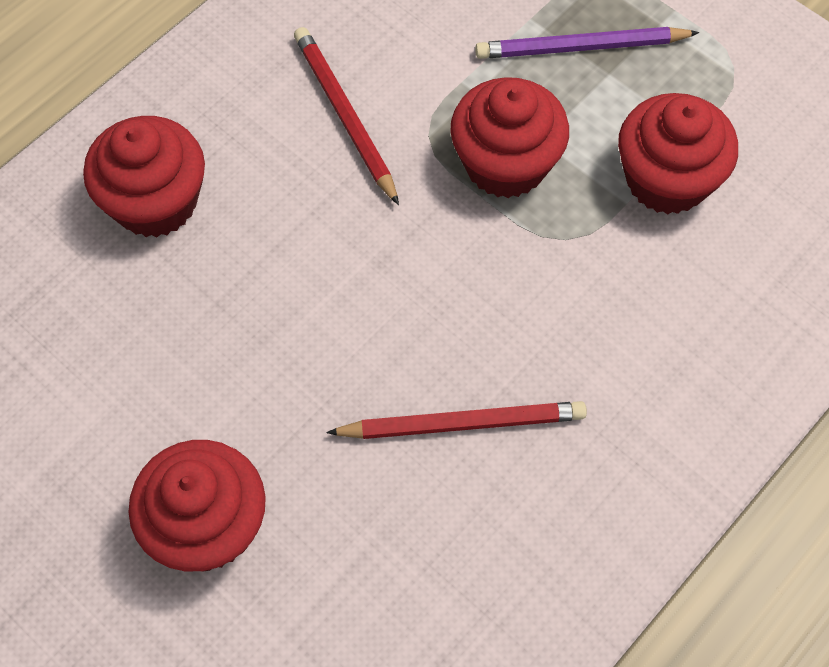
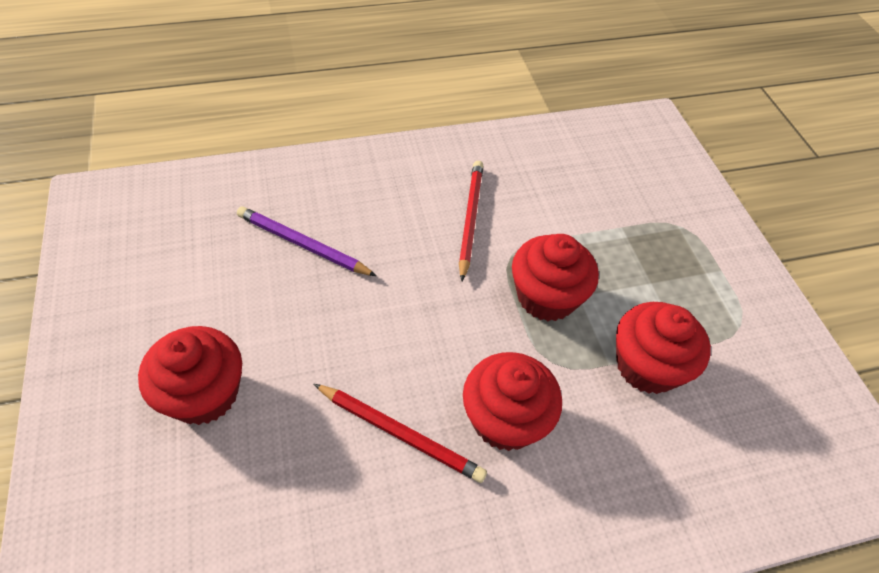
camera: 30 degrees right, 10 degrees down
red cupcake [83,116,205,238] -> red cupcake moved to [463,352,562,451]
purple pencil [475,27,700,59] -> purple pencil moved to [237,207,376,276]

